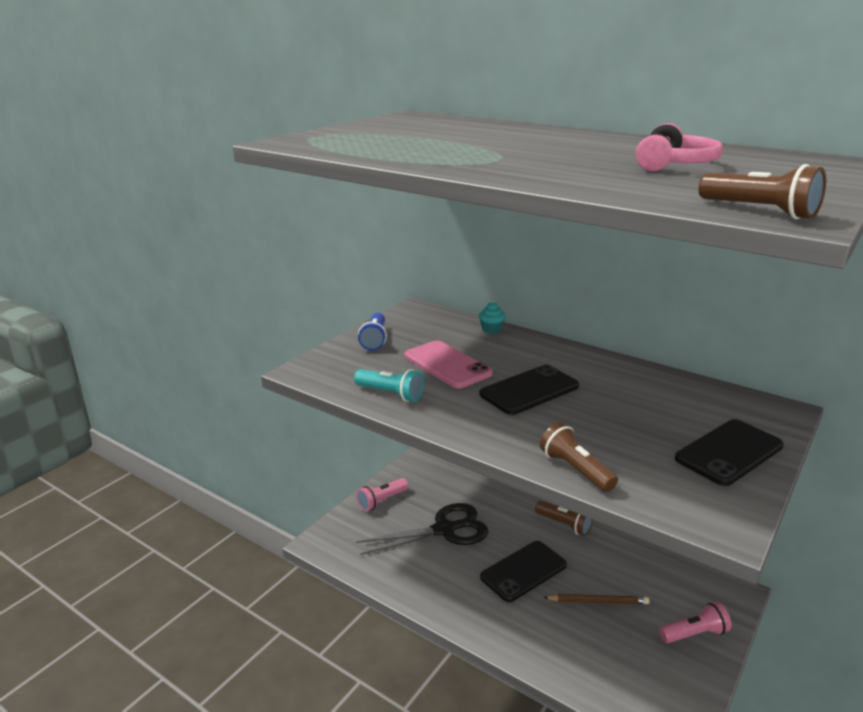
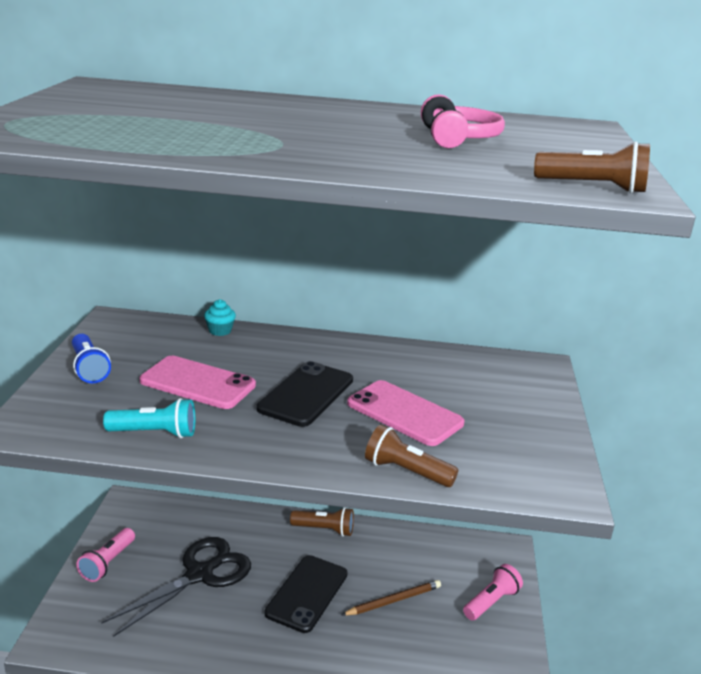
camera: 30 degrees left, 0 degrees up
black phone [675,419,784,486] -> none
none -> pink phone [347,380,464,446]

